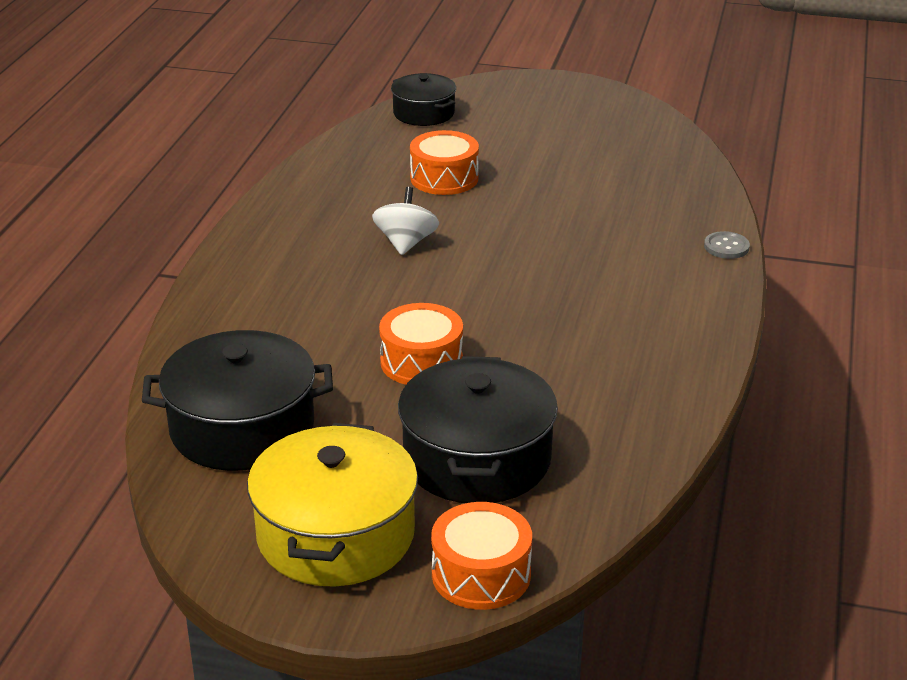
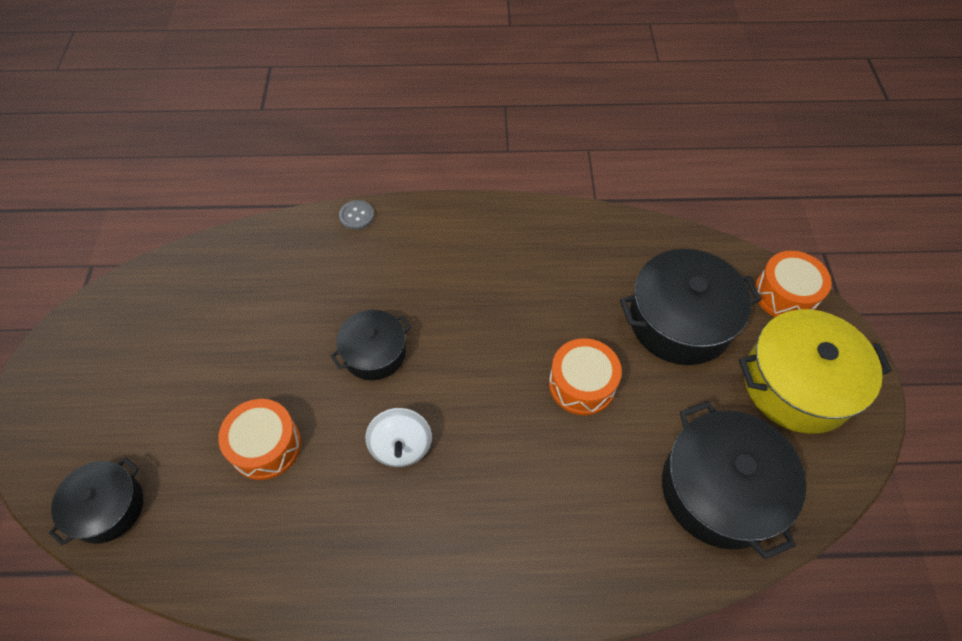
camera: 105 degrees left, 25 degrees up
white spinning top [372,187,439,255] -> white spinning top turned 90 degrees counterclockwise [366,408,432,467]
none -> black pot [331,310,411,380]

